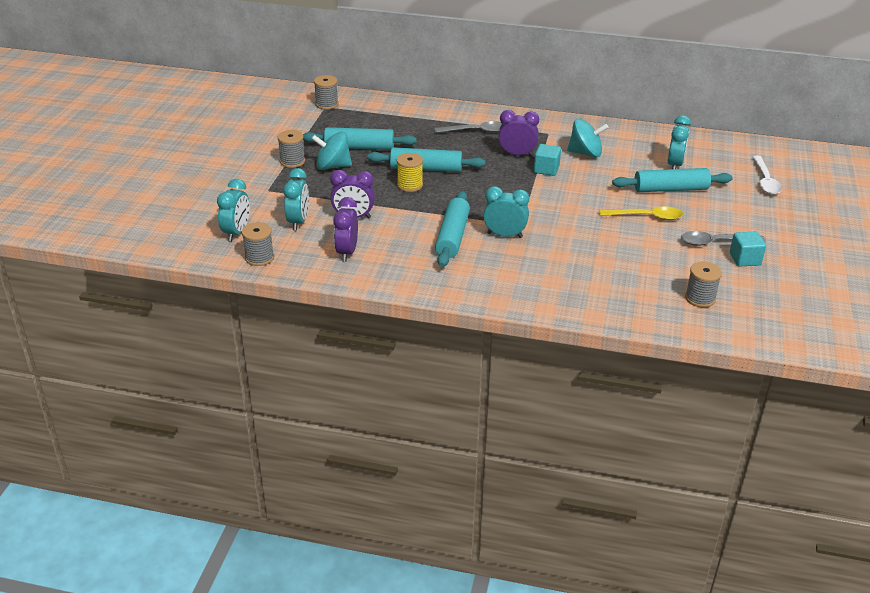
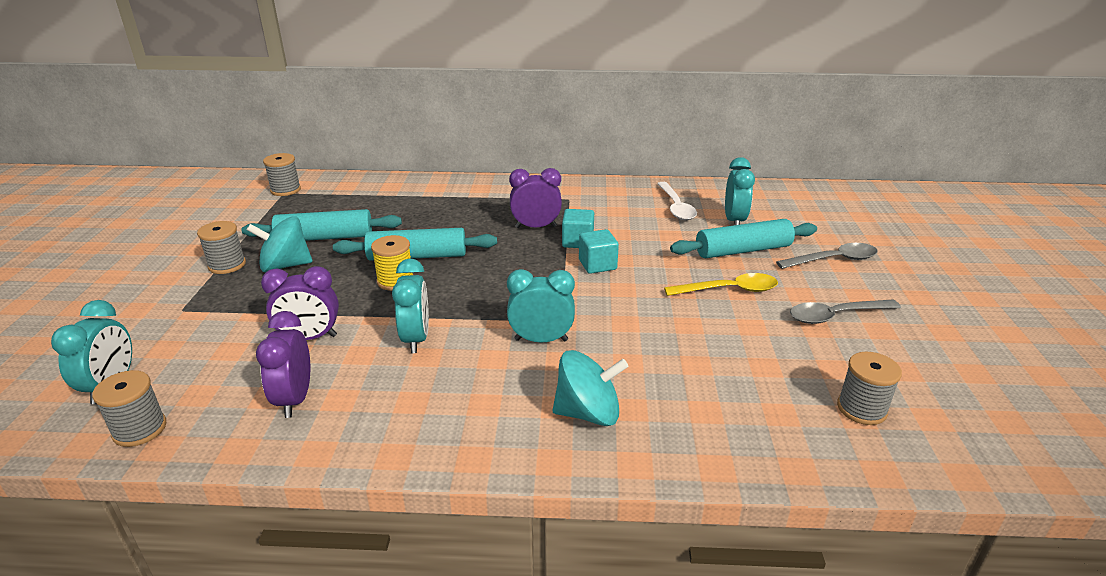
camera: 10 degrees left, 5 degrees down
turquoise clock [283,168,309,230] -> turquoise clock moved to [392,258,429,353]
grey spoon [435,121,502,133] -> grey spoon moved to [776,243,878,269]
turquoise rolling pin [435,191,470,267] -> none
turquoise spinning top [567,119,609,158] -> turquoise spinning top moved to [552,350,629,426]
turquoise cube [730,231,766,267] -> turquoise cube moved to [579,229,619,274]
white spoon [753,156,782,194] -> white spoon moved to [657,182,697,220]

